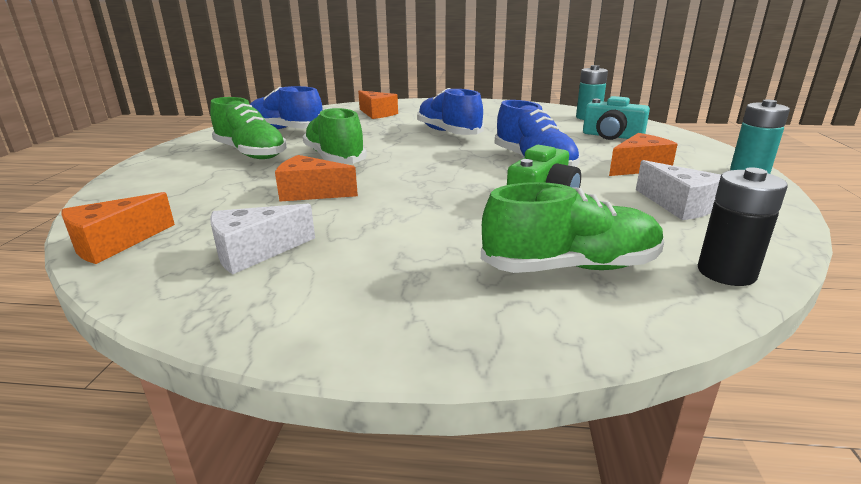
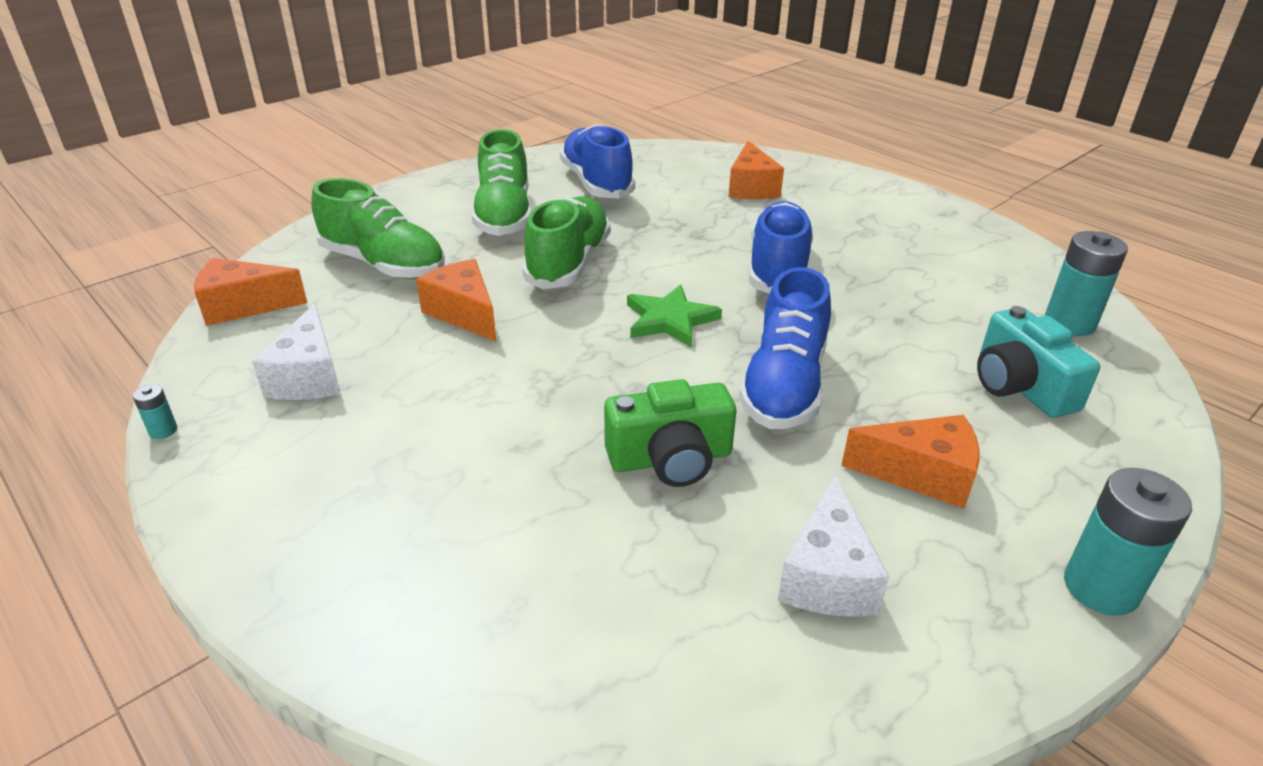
camera: 40 degrees right, 10 degrees up
white cheese [210,203,315,274] -> white cheese turned 105 degrees counterclockwise [252,304,341,400]
green shoe [481,182,664,273] -> green shoe moved to [311,178,445,279]
black battery [698,167,788,286] -> none
none -> turquoise battery [133,384,177,439]
none -> green star [627,285,722,348]

